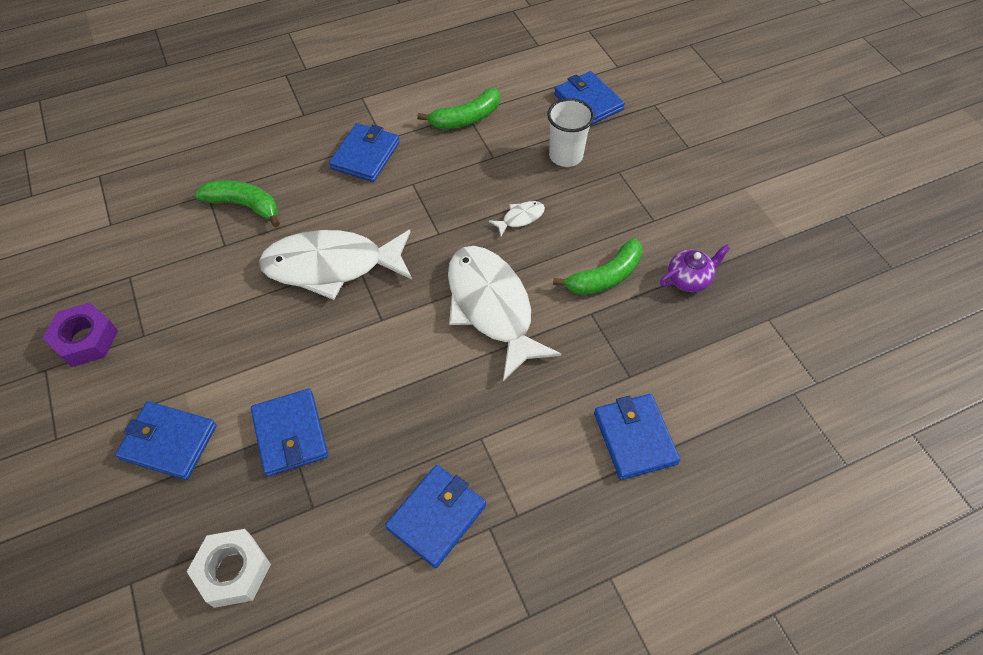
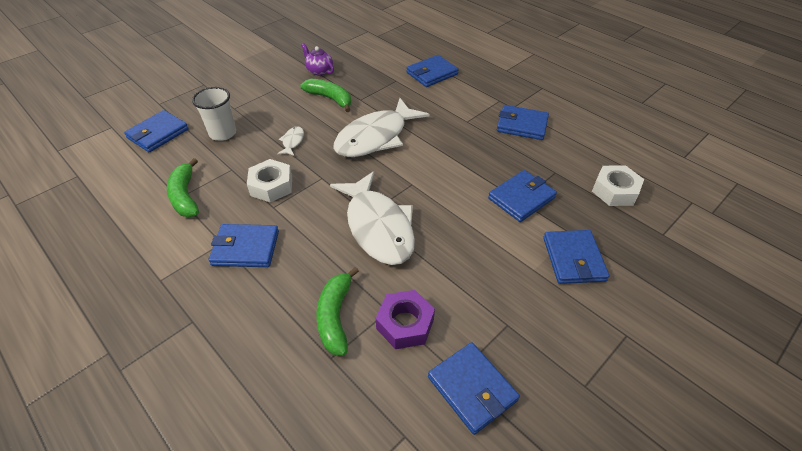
camera: 110 degrees left, 10 degrees down
purple nut [42,303,118,367] -> purple nut moved to [376,290,435,349]
green banana [417,88,500,129] -> green banana turned 150 degrees counterclockwise [167,158,199,217]
white fish [489,201,545,236] -> white fish turned 60 degrees clockwise [277,126,304,156]
none -> white nut [247,159,292,203]
none -> blue wallet [428,342,520,435]

